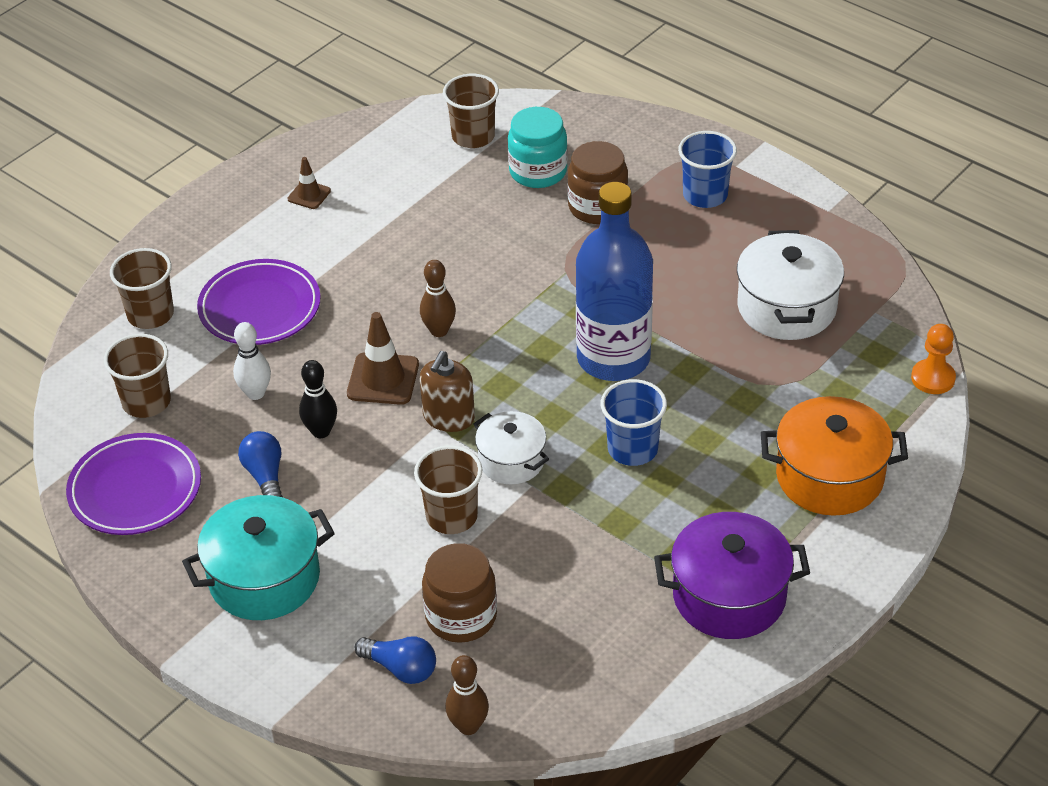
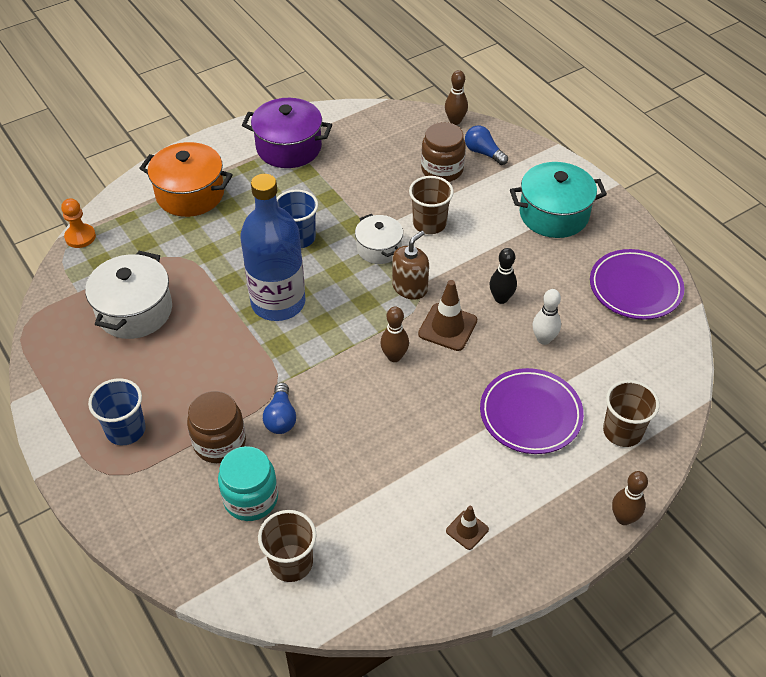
camera: 165 degrees left, 5 degrees up
brown cup [104,334,171,418] -> none
blue light bulb [238,431,283,497] -> blue light bulb moved to [263,382,296,434]
none -> brown bowling pin [612,471,648,525]

